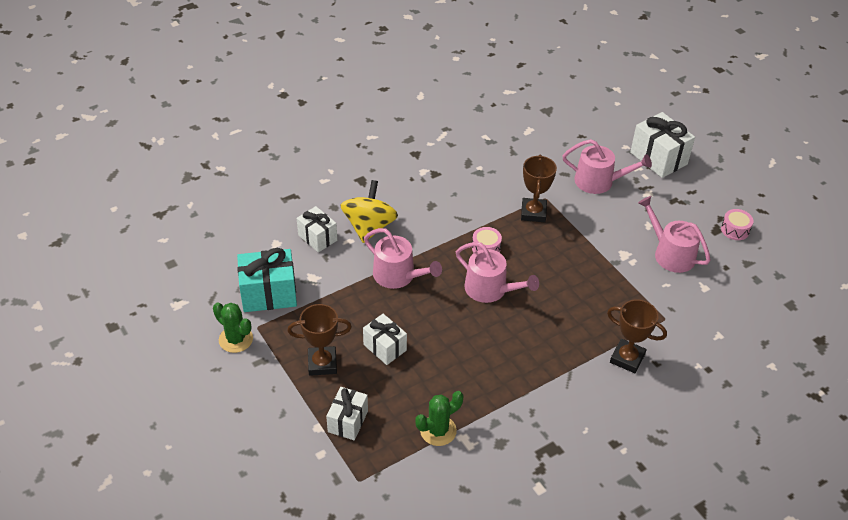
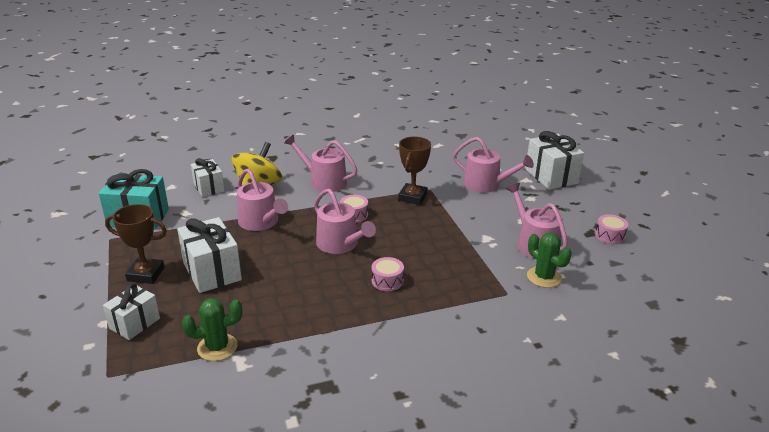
camera: 15 degrees right, 15 degrees down
green cactus [213,302,253,353] -> green cactus moved to [527,232,572,288]
white gift [363,314,407,365] -> white gift [177,217,242,293], size x1.56
brown trophy [607,299,667,373] -> none
none -> pink watering can [284,134,357,192]
none -> pink drum [372,257,404,291]

